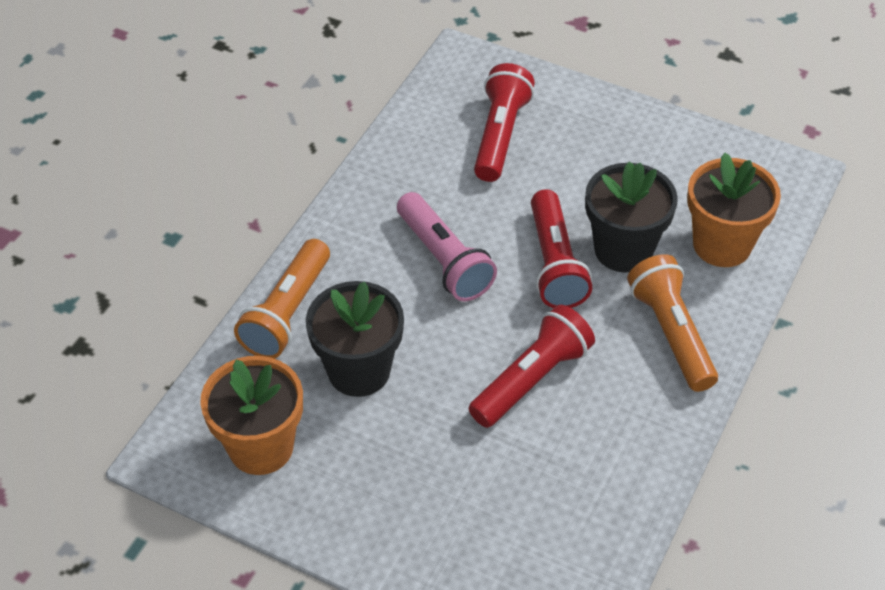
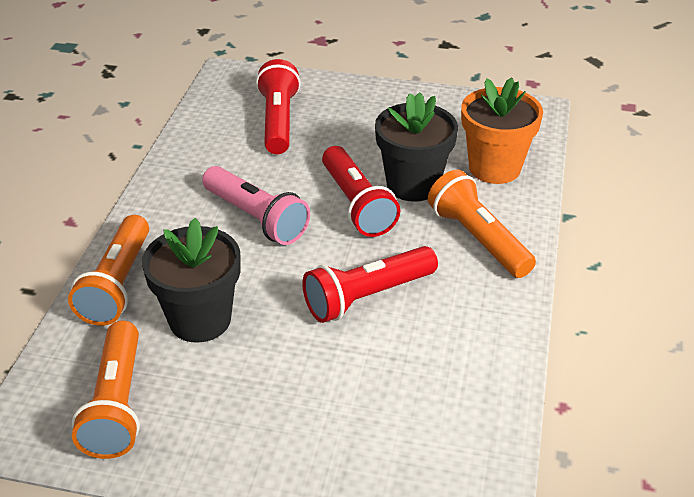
camera: 15 degrees left, 10 degrees down
orange flower pot [200,356,303,475] -> orange flashlight [72,321,140,459]
red flashlight [469,305,595,428] -> red flashlight turned 150 degrees counterclockwise [302,246,438,323]

